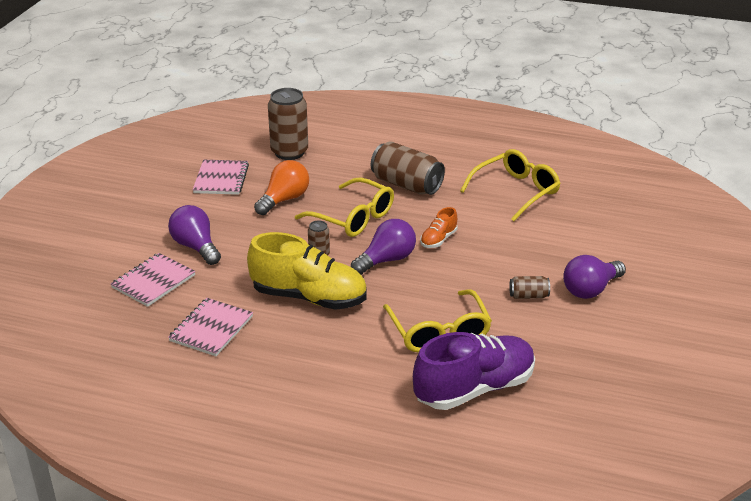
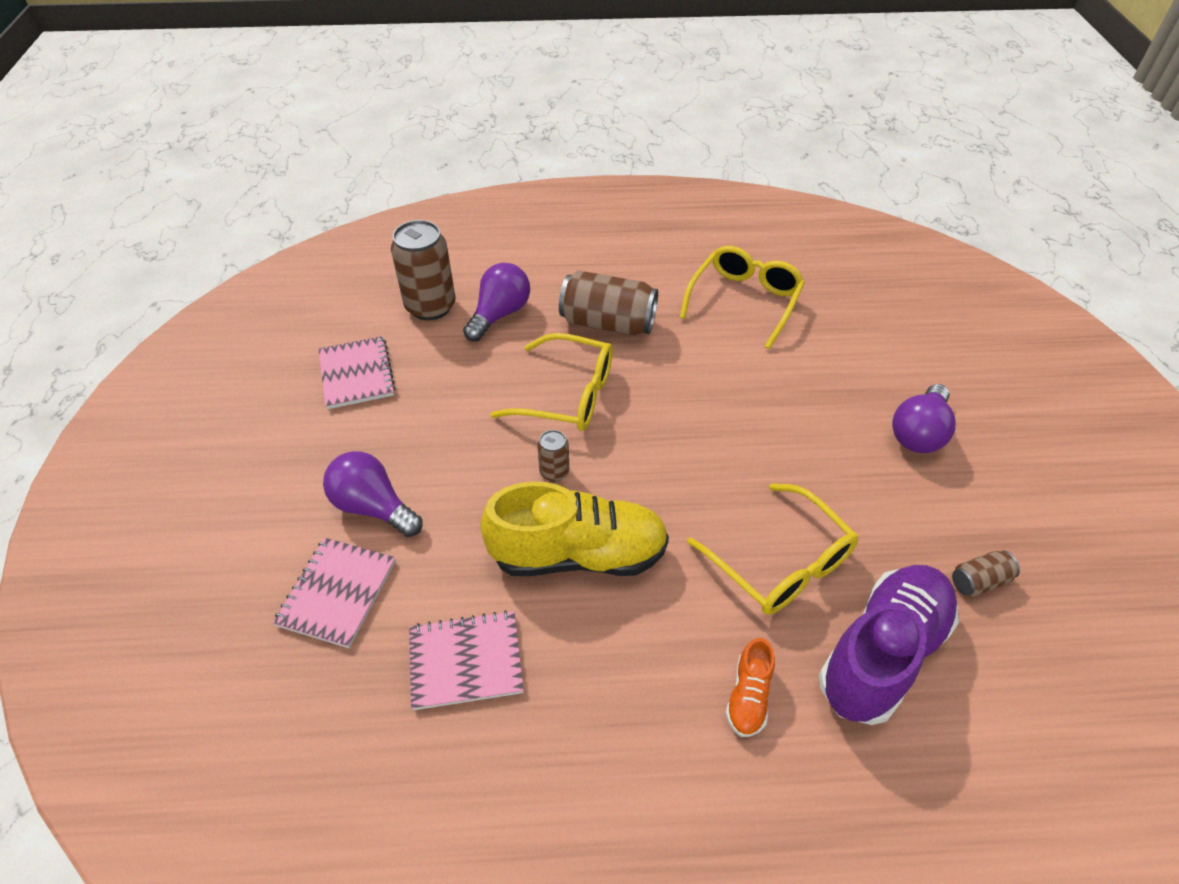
camera: 20 degrees left, 15 degrees up
pink notebook [168,298,253,356] -> pink notebook turned 75 degrees clockwise [409,610,524,710]
orange light bulb [254,160,309,215] -> none
purple light bulb [351,219,416,275] -> purple light bulb moved to [463,263,530,341]
orange shoe [420,207,458,248] -> orange shoe moved to [726,638,775,737]
brown can [509,276,550,299] -> brown can moved to [952,551,1020,597]

